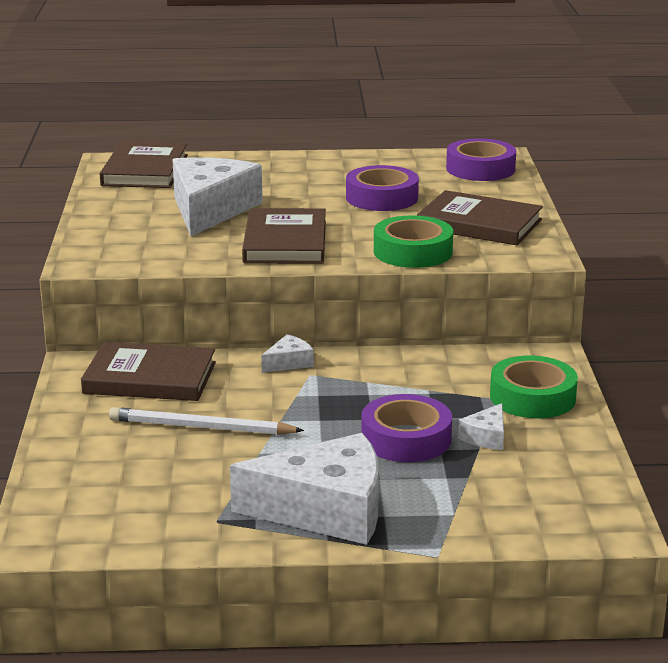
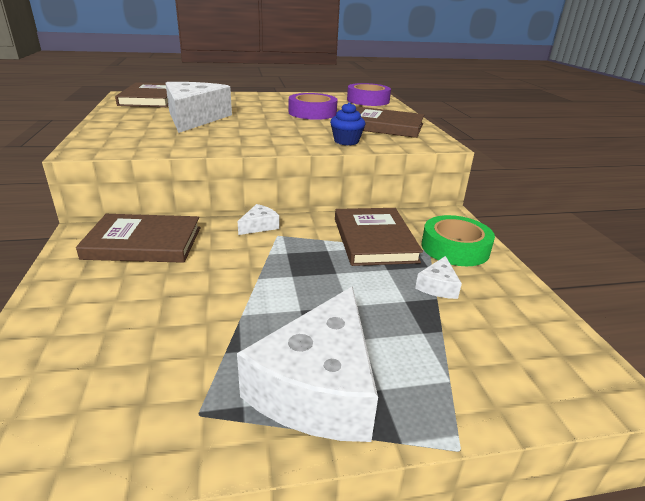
camera: 10 degrees left, 5 degrees up
white pencil [109,407,304,435] -> none
white cheese [230,433,379,545] -> white cheese turned 120 degrees clockwise [237,286,378,442]
brown book [242,208,326,264] -> brown book moved to [335,208,423,266]
purple tape [361,394,452,462] -> none
green tape [374,215,453,268] -> blue cupcake [330,102,365,145]

